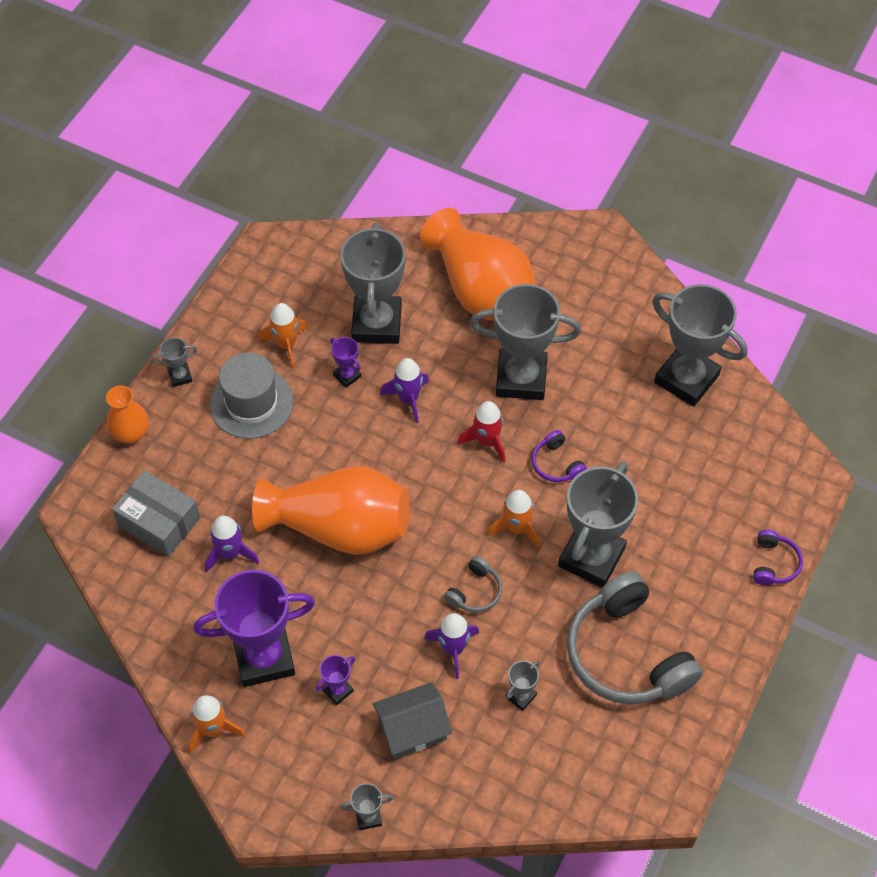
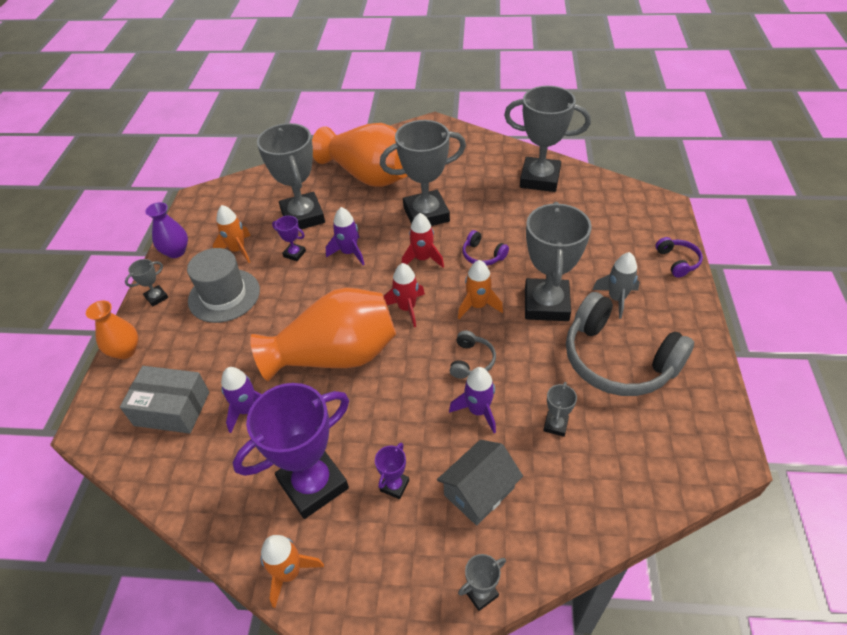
camera: 20 degrees left, 10 degrees down
none -> purple vase [145,202,188,258]
none -> red rocket [384,263,425,327]
none -> grey rocket [592,252,640,319]

